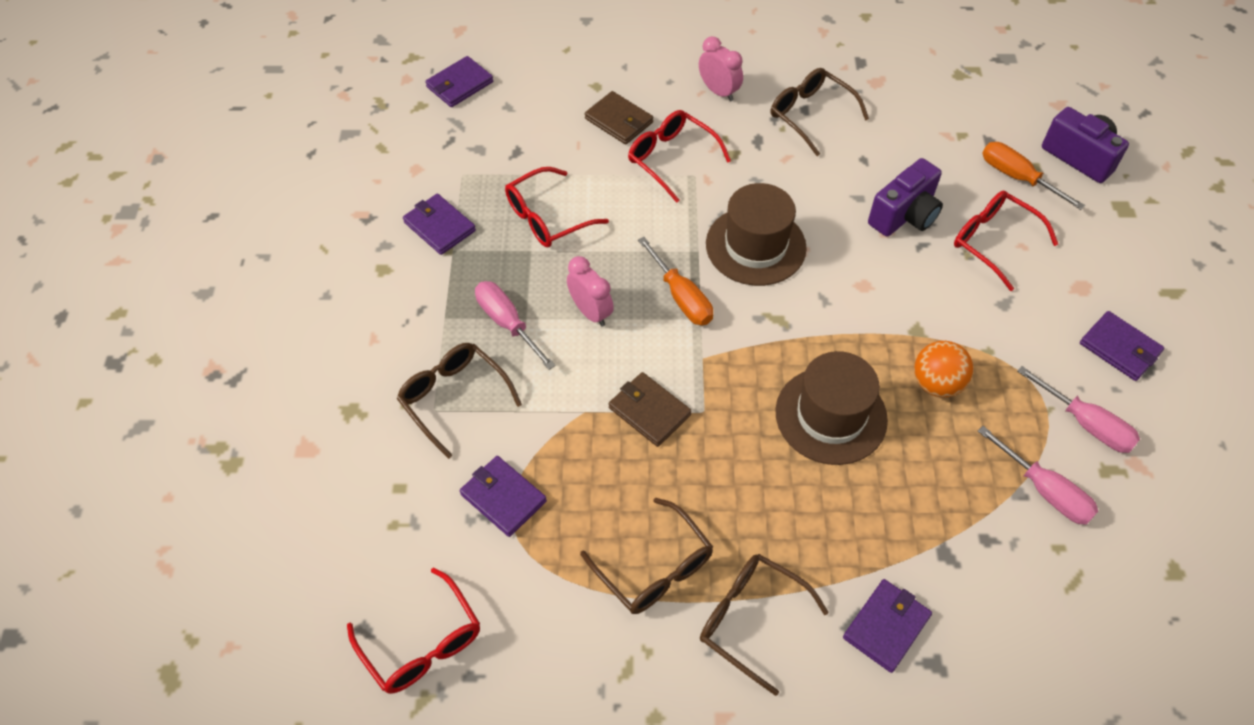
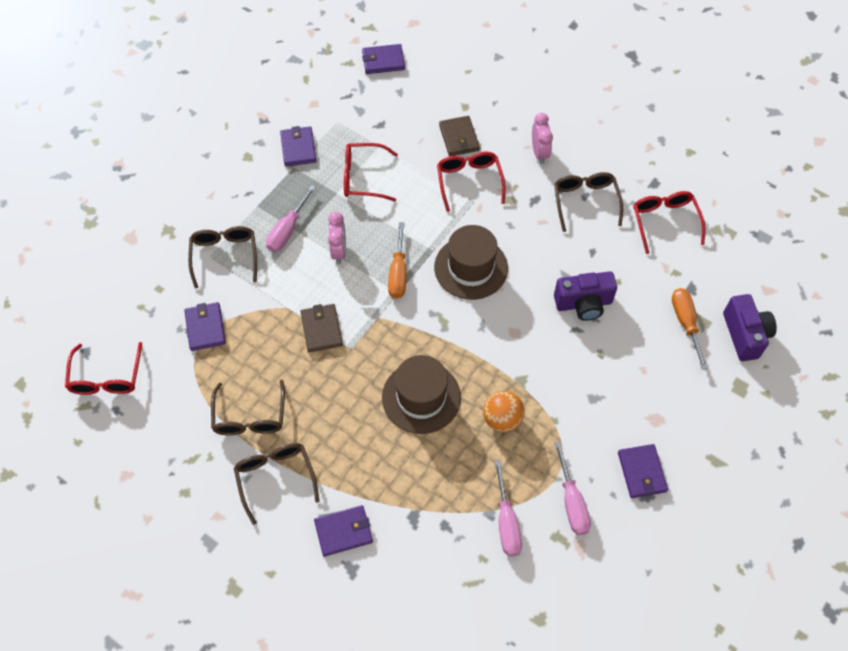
camera: 35 degrees right, 5 degrees up
pink screwdriver [475,281,556,370] -> pink screwdriver turned 150 degrees counterclockwise [266,185,316,252]
red glasses [954,191,1058,291] -> red glasses moved to [634,191,706,254]

